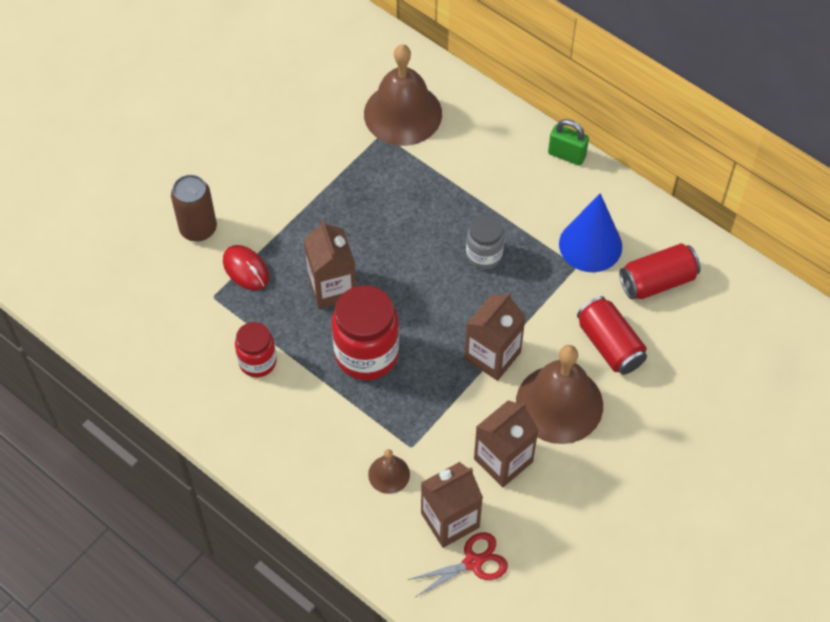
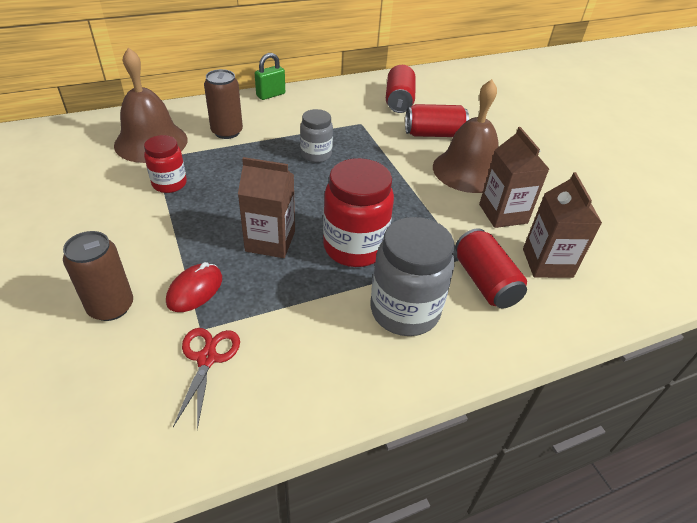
camera: 65 degrees left, 15 degrees down
red mouse [223,245,269,290] -> red mouse turned 45 degrees counterclockwise [166,262,222,312]
red jar [235,322,277,377] -> red jar moved to [144,135,187,193]
brown bell [368,449,410,494] -> red can [455,228,527,309]
red scissors [408,532,508,597] -> red scissors moved to [173,328,240,430]
brown carton [465,292,526,381] -> none
blue cone [559,193,622,272] -> none
none -> brown can [204,69,243,139]
none -> grey jar [370,217,455,336]

